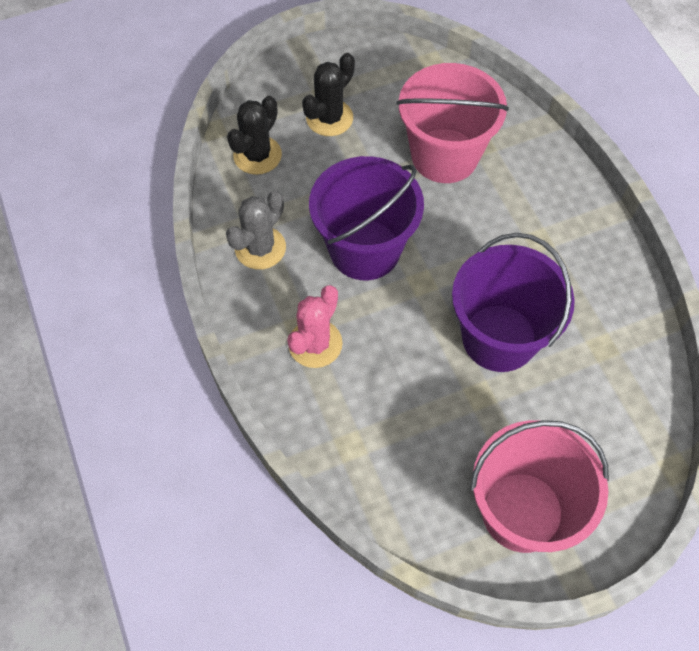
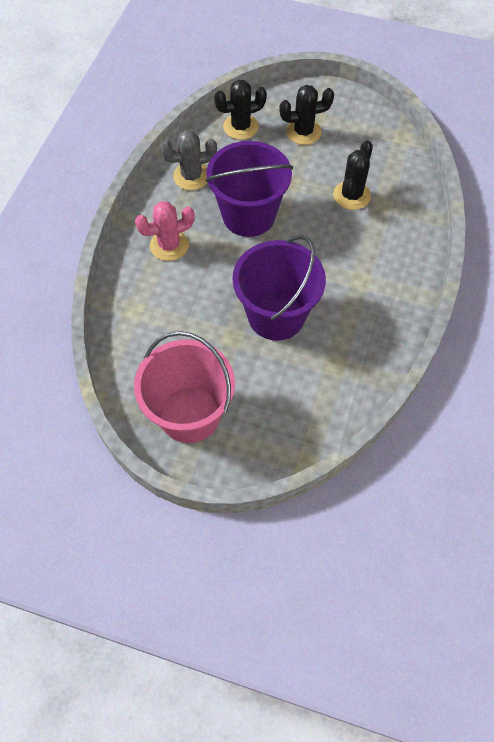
camera: 40 degrees right, 0 degrees up
pink bucket [397,63,509,183] -> black cactus [333,140,373,210]

